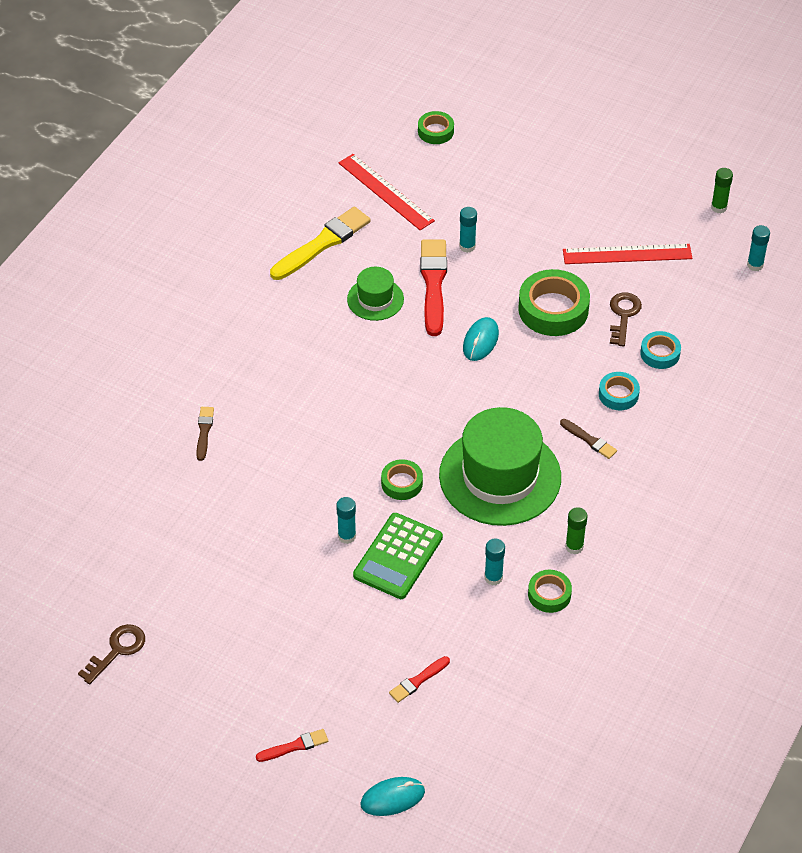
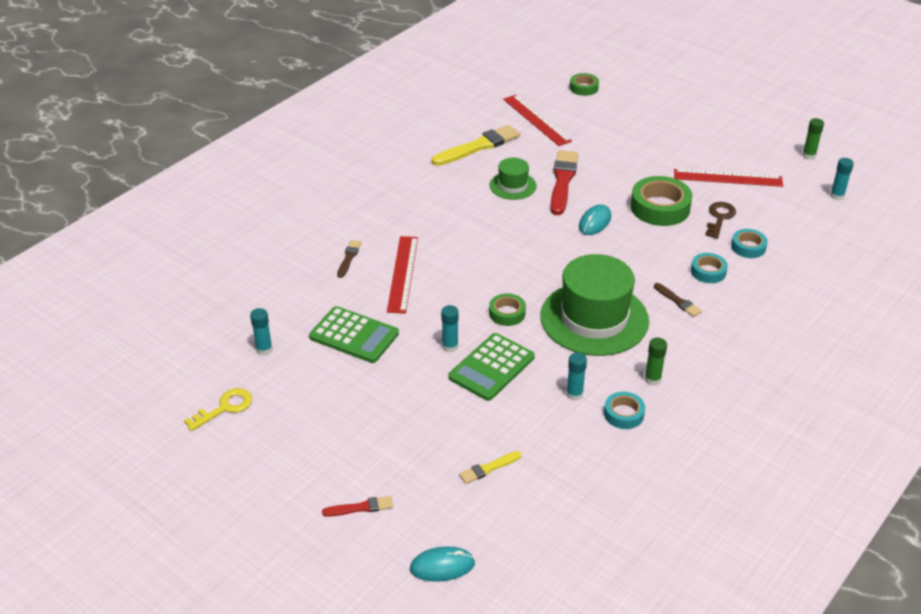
camera: 10 degrees right, 10 degrees down
brown key [78,624,145,684] -> yellow key [184,388,252,431]
red brush [389,656,450,703] -> yellow brush [459,451,521,484]
turquoise glue stick [459,207,477,253] -> turquoise glue stick moved to [250,308,272,355]
green tape [528,570,572,613] -> turquoise tape [604,392,645,429]
none -> green calculator [309,306,399,363]
none -> red ruler [387,236,418,314]

